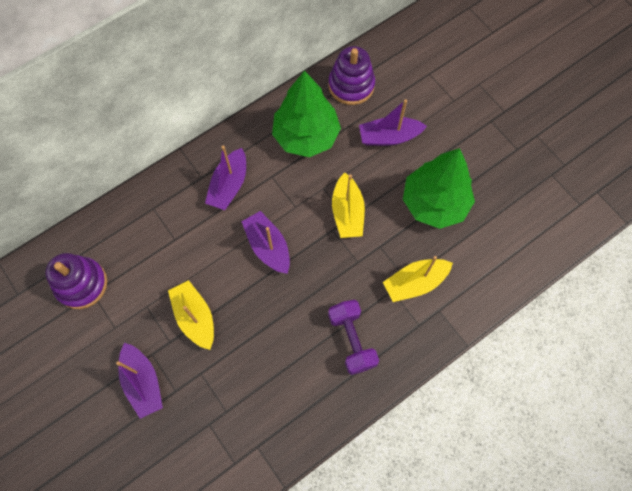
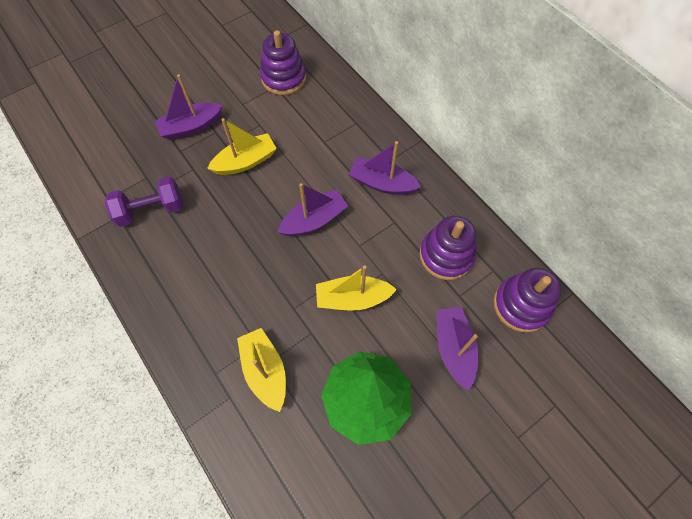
camera: 90 degrees right, 5 degrees down
green tree [272,70,341,157] -> purple stacking toy [420,215,476,280]
purple dumbbell [328,300,379,375] -> purple dumbbell moved to [105,177,183,227]

